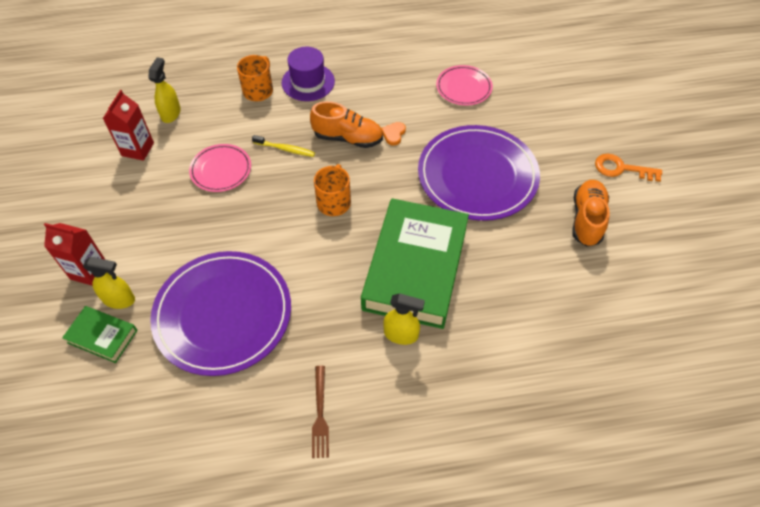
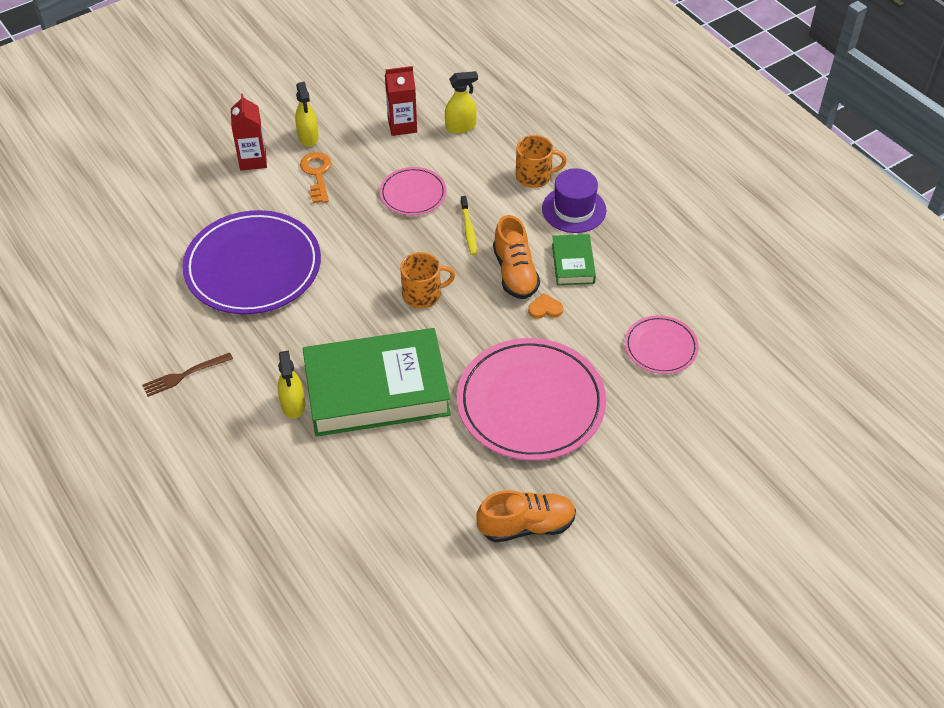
camera: 65 degrees right, 5 degrees down
green book [62,306,137,363] -> green book moved to [552,234,596,285]
yellow spray bottle [83,257,135,309] -> yellow spray bottle moved to [295,82,319,147]
purple plate [418,125,540,221] -> pink plate [457,338,606,461]
orange key [595,154,662,182] -> orange key moved to [300,152,332,203]

